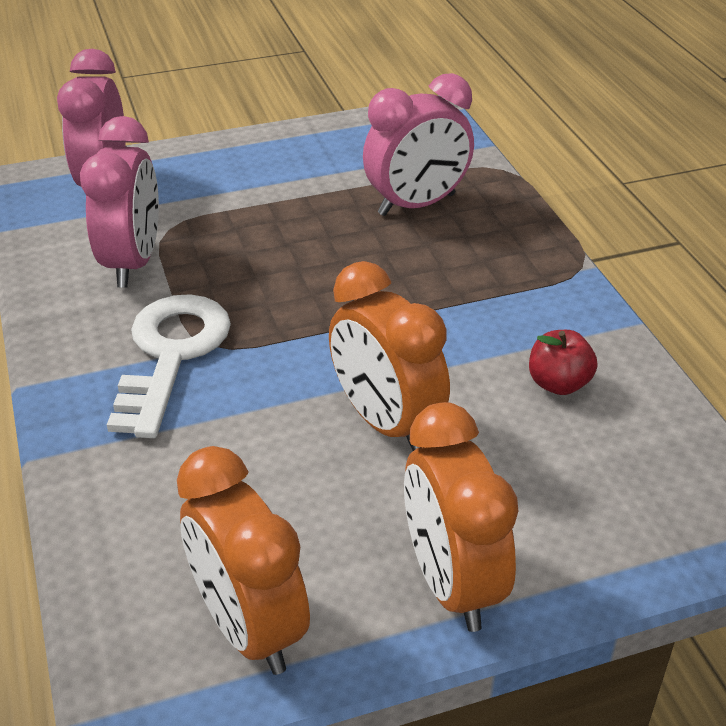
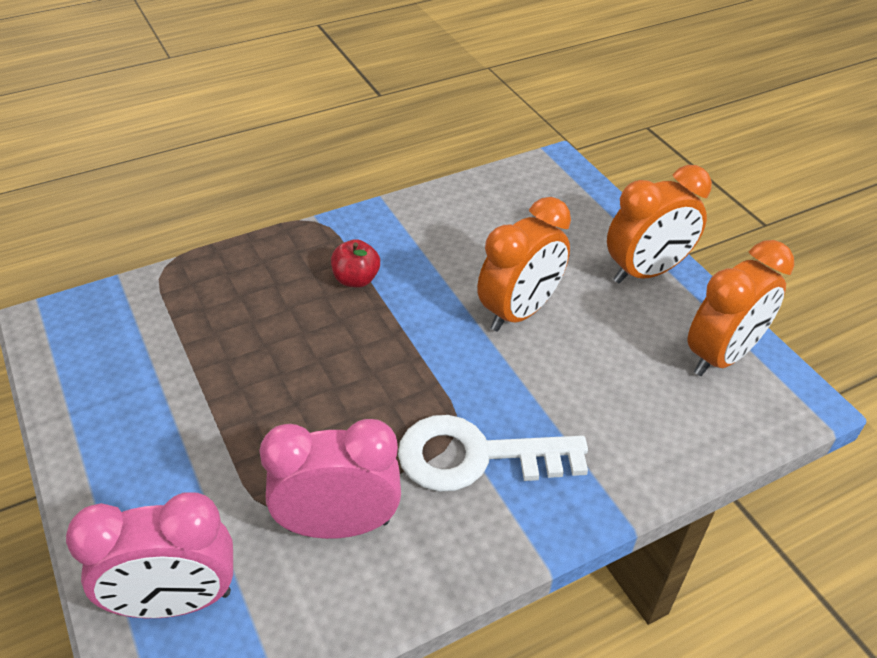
camera: 100 degrees left, 5 degrees up
pink clock [363,73,474,216] -> none
red apple [529,330,597,395] -> red apple moved to [331,239,380,288]

